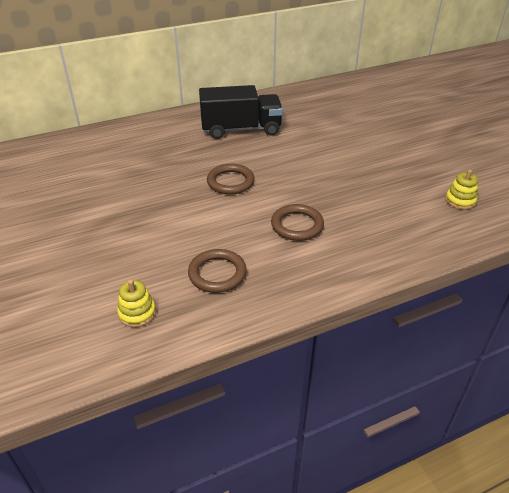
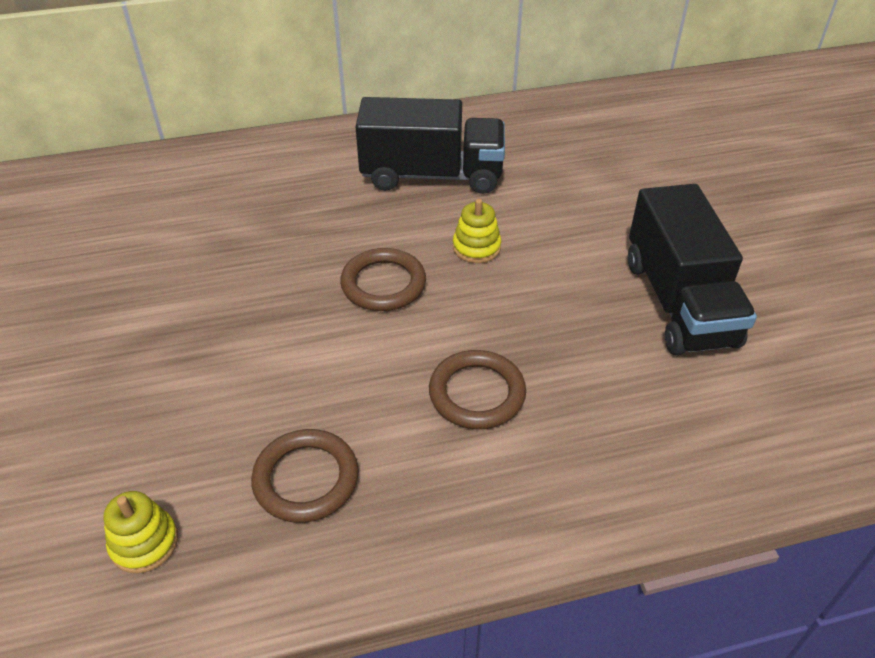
camera: 10 degrees right, 5 degrees up
yellow stacking toy [445,170,478,210] -> yellow stacking toy moved to [453,199,501,263]
none -> black truck [628,184,757,355]

